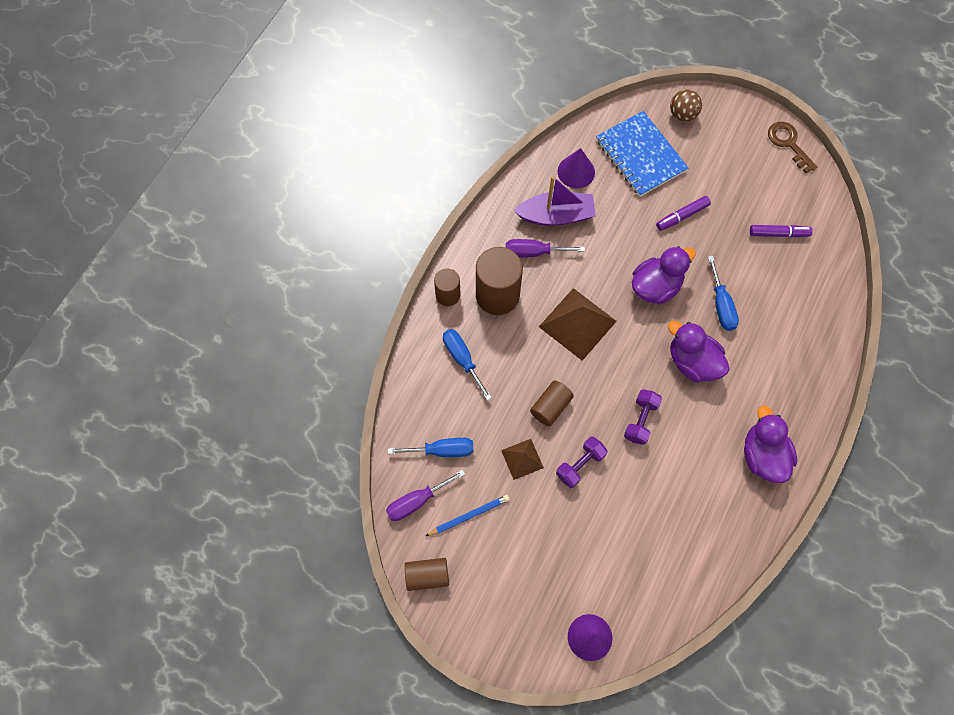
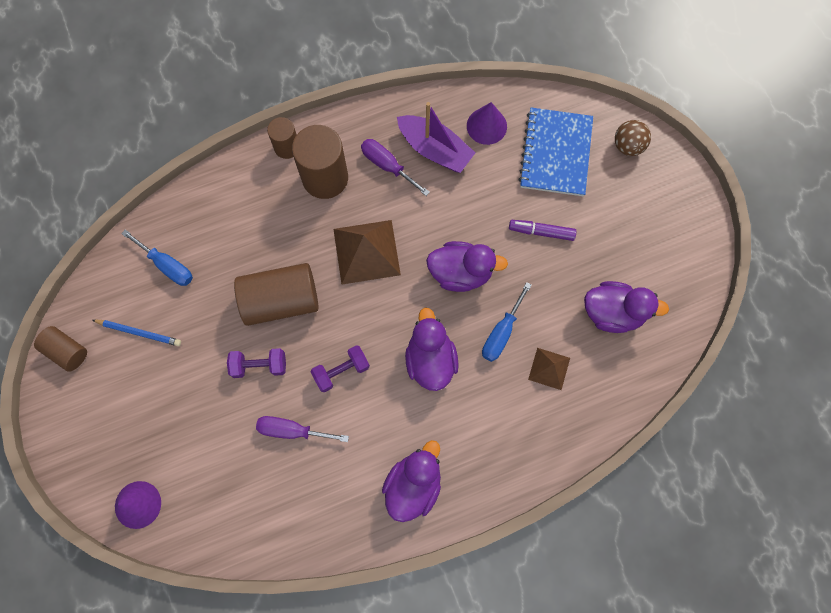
camera: 40 degrees right, 5 degrees up
purple screwdriver [386,469,465,521] -> purple screwdriver moved to [256,416,349,442]
blue screwdriver [443,329,492,400] -> none
brown pyramid [501,439,544,480] -> brown pyramid moved to [528,348,570,390]
brown cylinder [530,380,574,426] -> brown cylinder [234,263,319,326], size x1.77
purple marker [750,225,813,238] -> purple duck [584,281,669,333]
brown key [768,122,817,173] -> none

